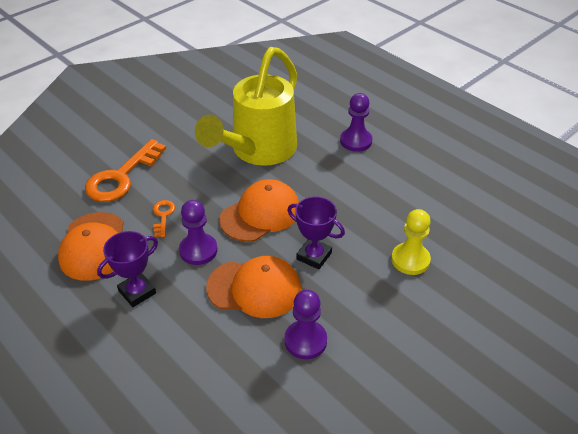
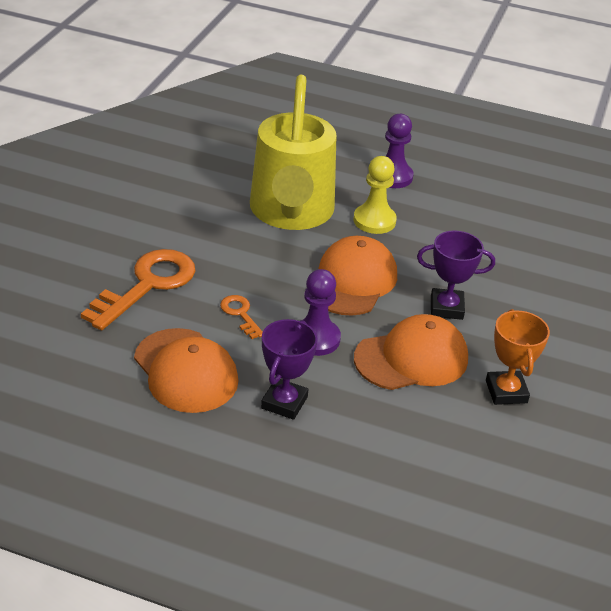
camera: 30 degrees left, 5 degrees down
orange key [85,139,166,202] -> orange key turned 150 degrees counterclockwise [81,249,195,330]
purple pawn [284,290,327,359] -> orange trophy [486,309,550,405]
yellow pawn [391,209,431,275] -> yellow pawn moved to [353,156,397,234]

